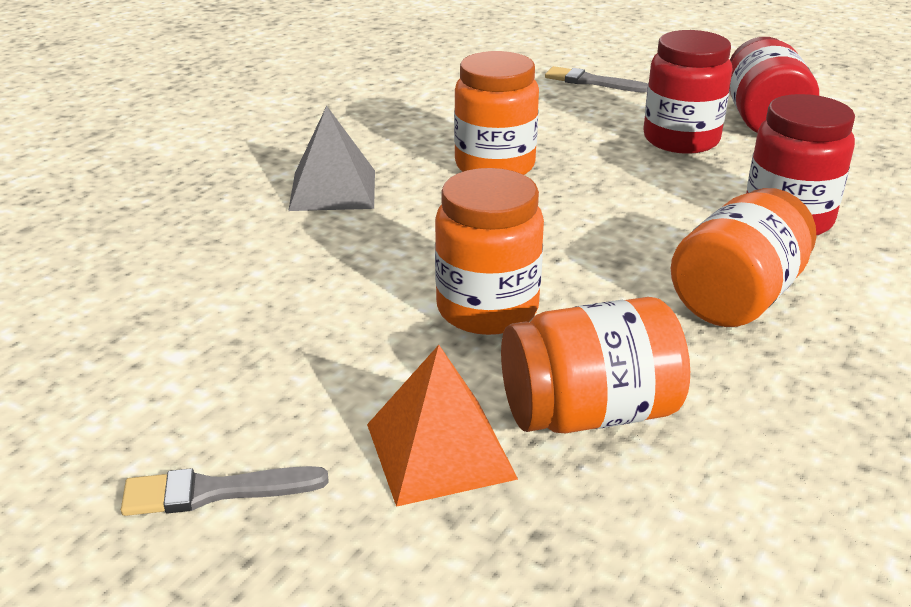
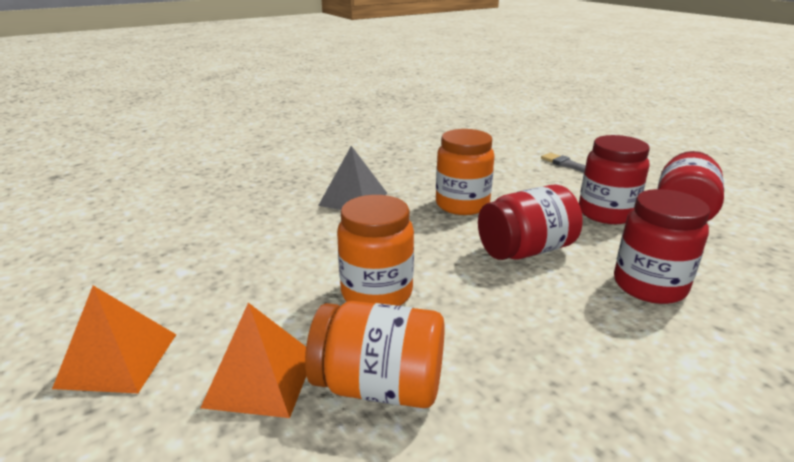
camera: 25 degrees right, 5 degrees down
grey brush [121,466,329,516] -> orange pyramid [52,286,176,393]
orange jar [671,188,817,327] -> none
none -> red jar [478,185,583,260]

